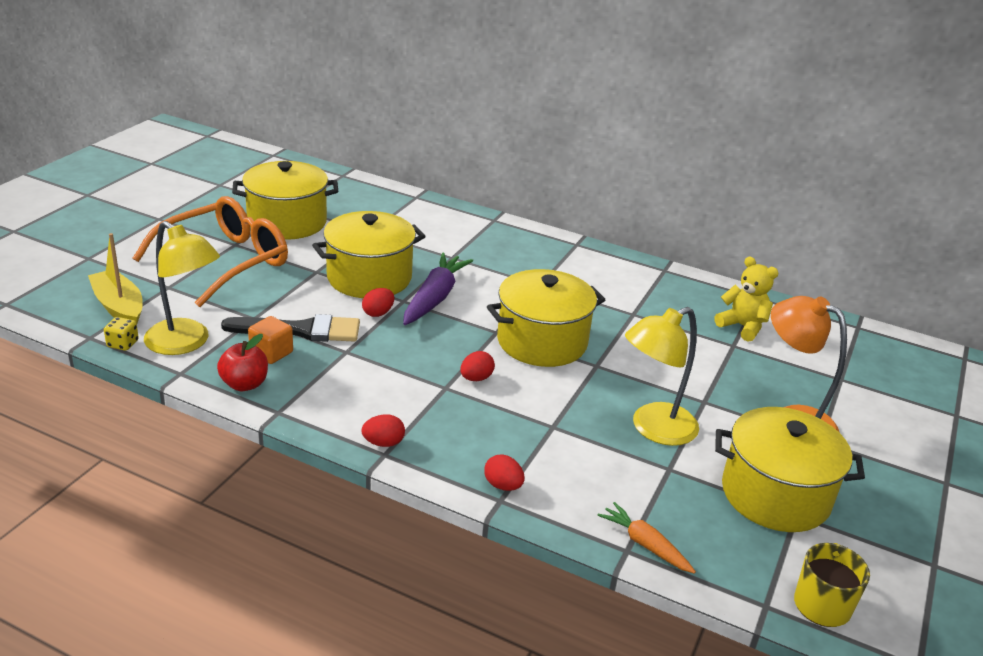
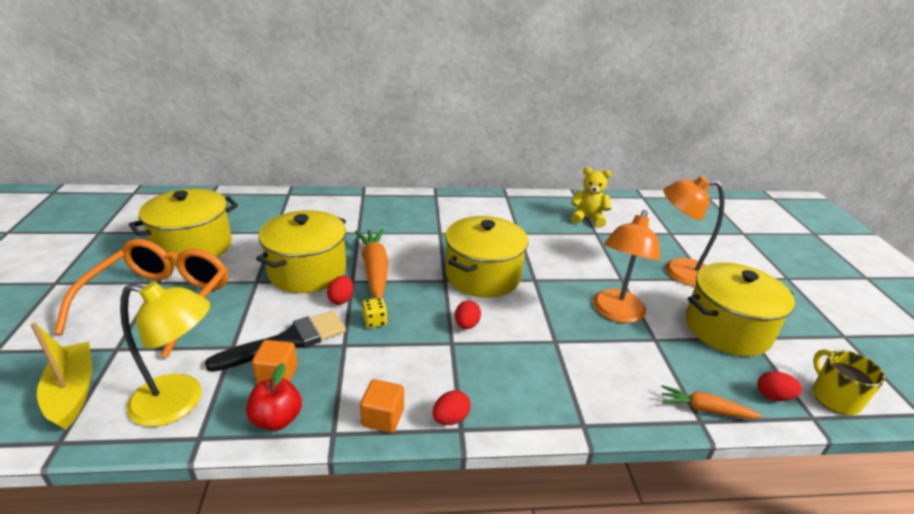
camera: 30 degrees left, 0 degrees up
yellow boat [88,233,143,323] -> yellow boat turned 45 degrees clockwise [31,323,92,430]
yellow dice [104,317,139,351] -> yellow dice moved to [362,298,387,328]
purple carrot [403,253,473,325] -> orange carrot [355,229,388,298]
red egg [484,454,525,491] -> red egg moved to [757,371,802,401]
yellow lamp [625,307,699,446] -> orange lamp [593,210,660,323]
none -> orange cube [360,379,404,433]

